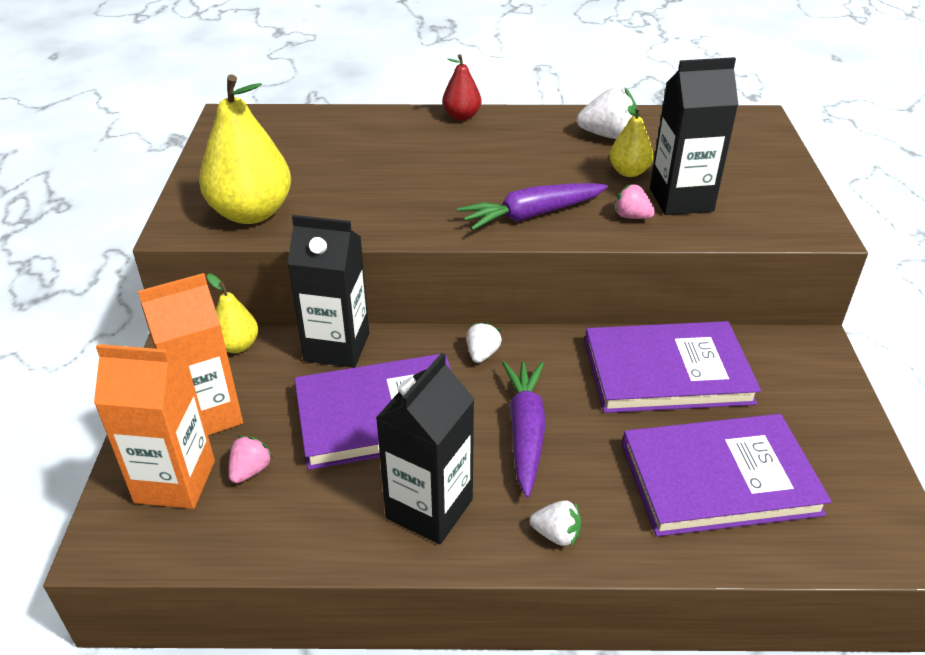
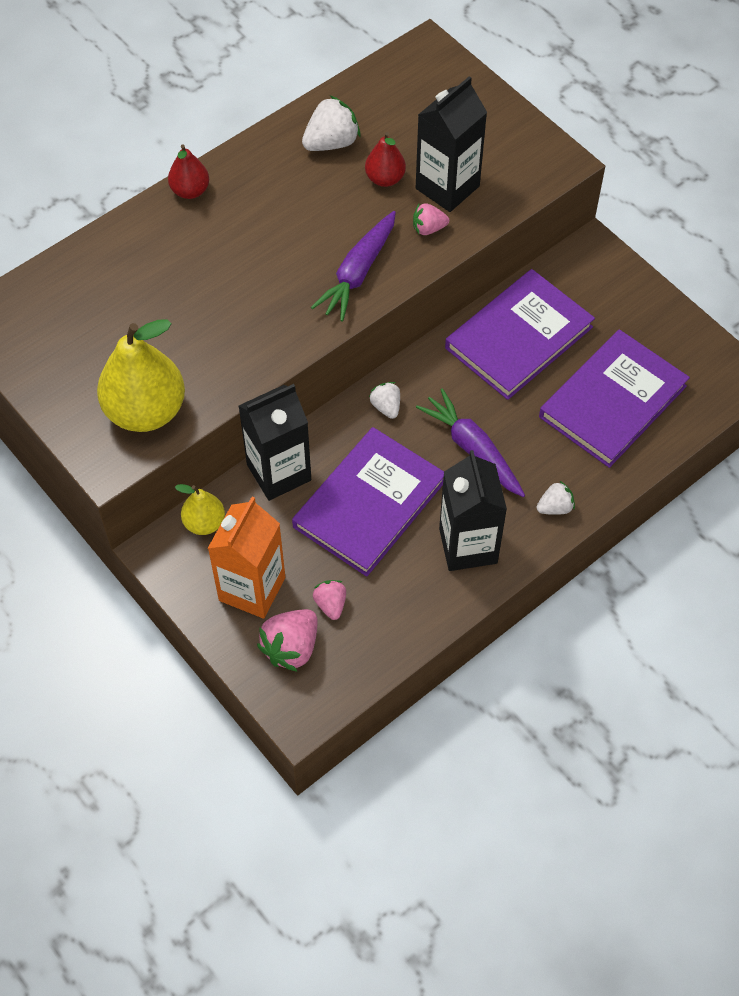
camera: 40 degrees left, 20 degrees up
orange carton [94,344,215,509] -> pink strawberry [257,609,317,672]
yellow pear [609,106,653,177] -> red pear [365,132,406,187]

